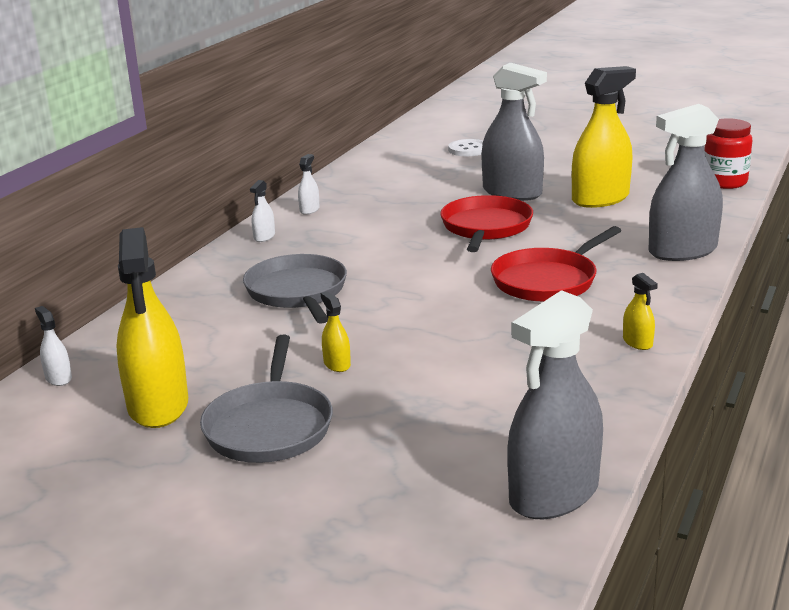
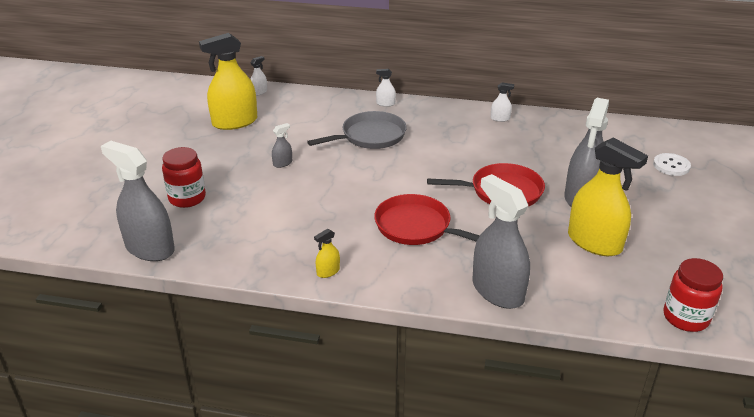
camera: 75 degrees right, 10 degrees up
grey pan [200,335,333,463] -> none
white spray bottle [250,180,275,242] -> white spray bottle moved to [376,69,396,107]
yellow spray bottle [321,291,351,372] -> grey spray bottle [272,123,292,168]
none -> red jar [162,147,206,208]

